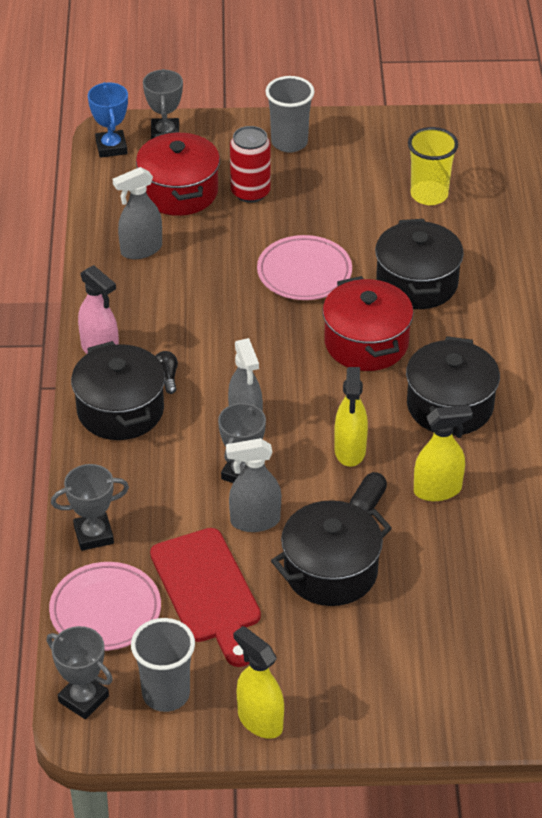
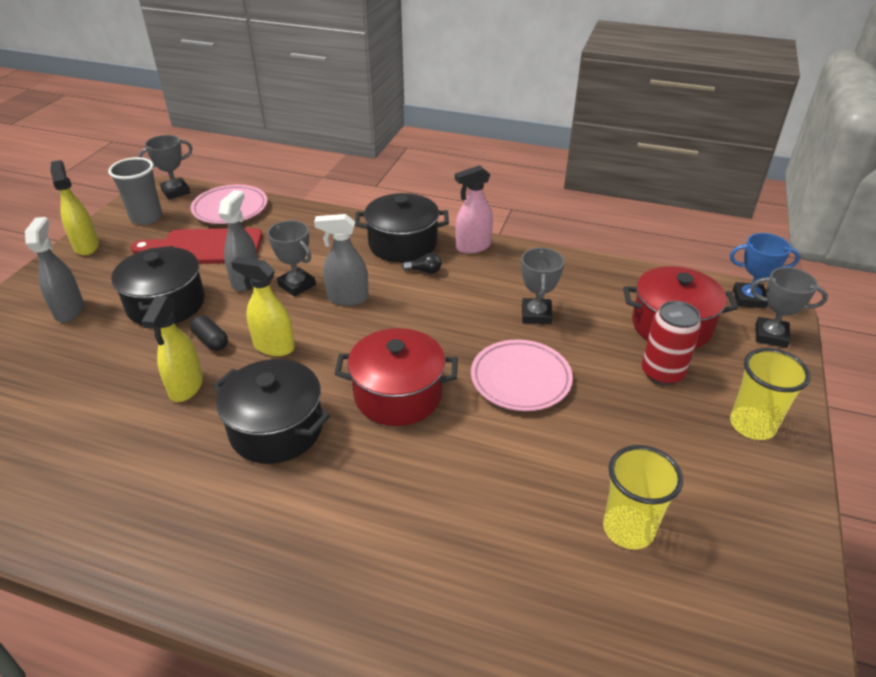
camera: 110 degrees right, 5 degrees down
grey trophy [51,464,129,551] -> grey trophy moved to [521,248,565,324]
grey spray bottle [113,167,162,259] -> grey spray bottle moved to [25,217,84,322]
yellow spray bottle [234,626,284,739] -> yellow spray bottle turned 90 degrees counterclockwise [50,160,99,255]
grey cup [265,76,315,153] -> yellow cup [730,348,811,440]
black pot [375,219,464,309] -> none

